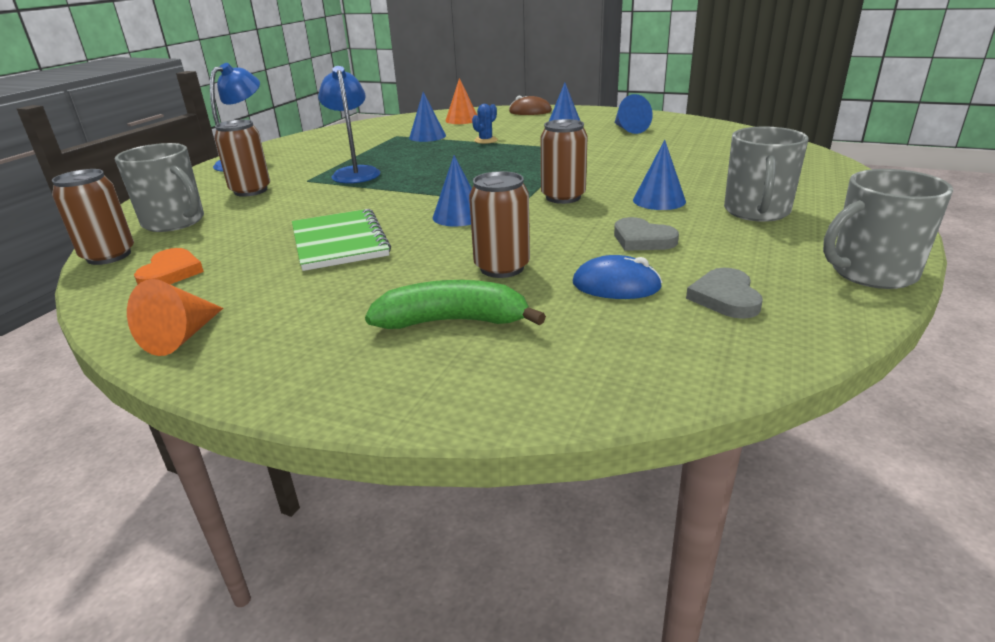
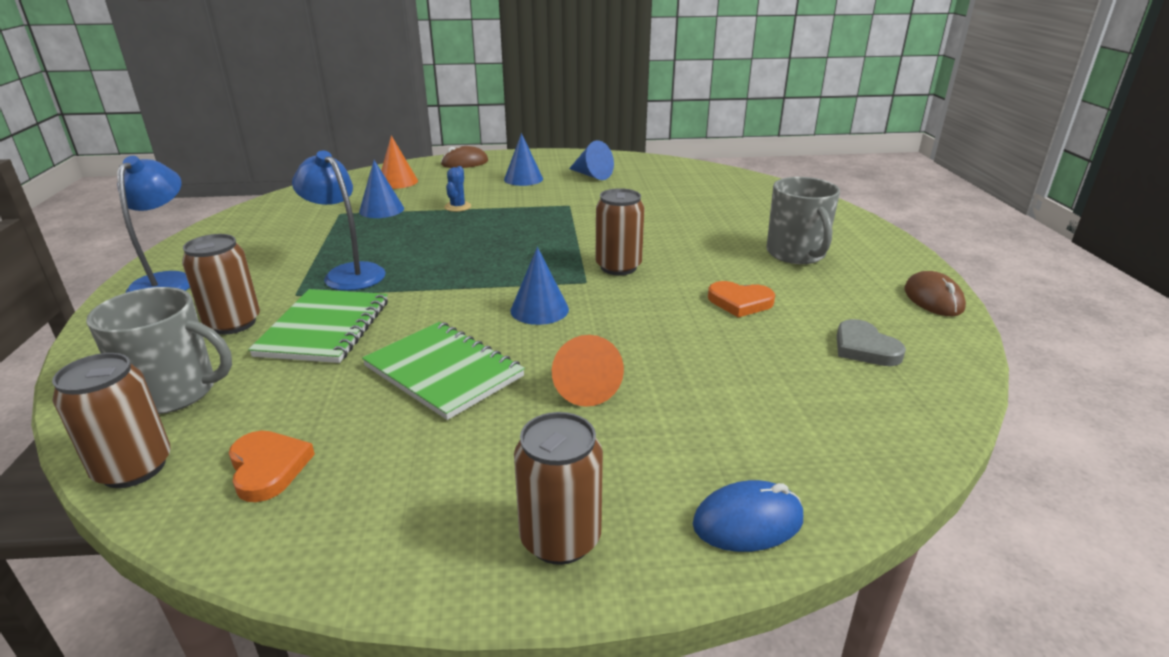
camera: 30 degrees left, 0 degrees up
orange cone [127,279,223,356] -> orange cone moved to [552,335,624,407]
green banana [365,280,546,329] -> none
brown can [469,171,530,278] -> brown can moved to [514,412,603,565]
blue mouse [573,255,662,299] -> blue mouse moved to [693,480,803,552]
grey heart [614,217,679,251] -> orange heart [708,281,775,318]
blue cone [633,140,686,210] -> none
grey mug [823,169,953,289] -> brown mouse [904,271,966,316]
none -> green notebook [248,289,388,363]

